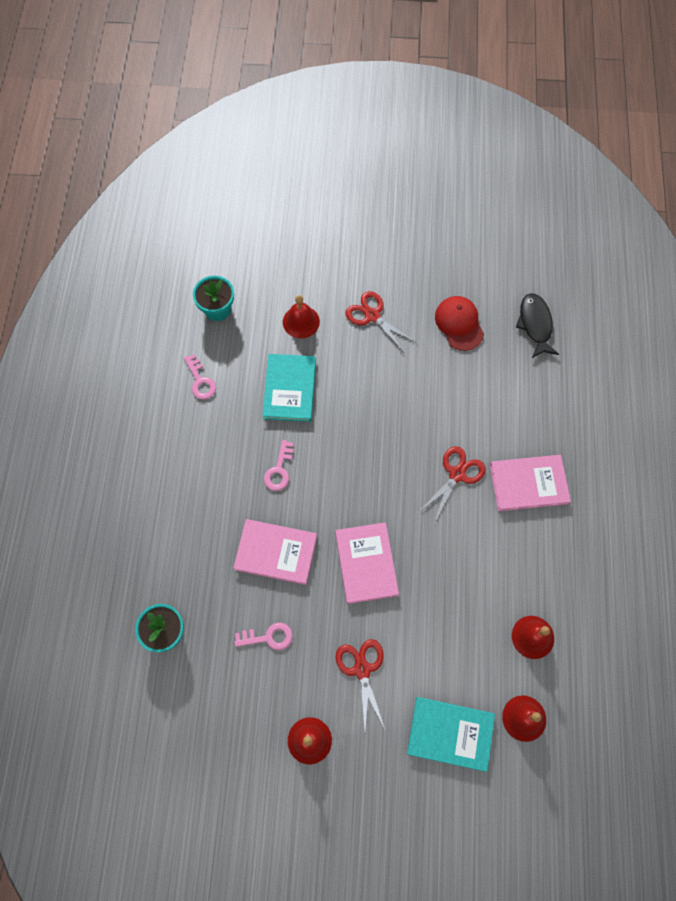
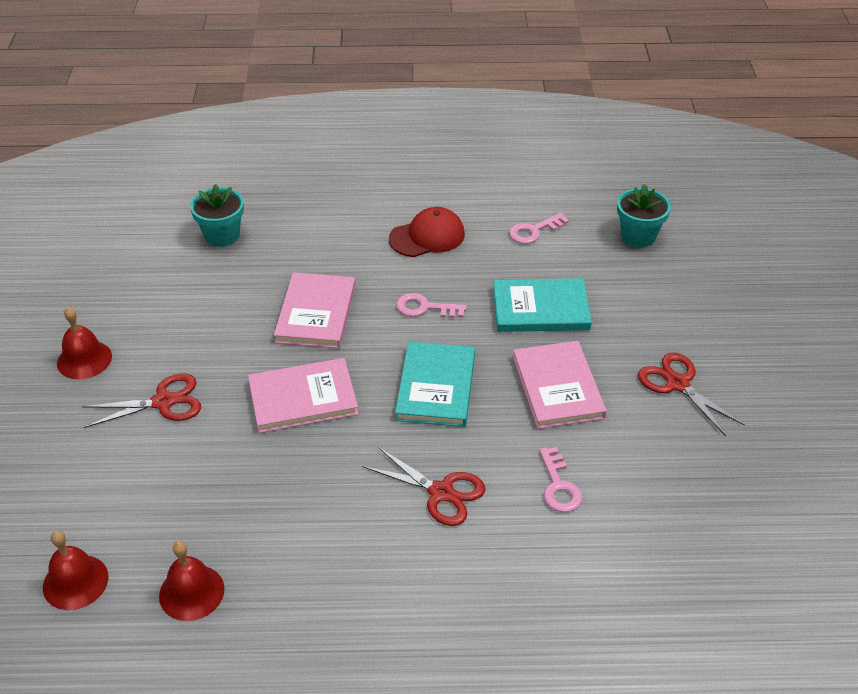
camera: 85 degrees right, 25 degrees down
pink key [235,622,293,650] -> pink key moved to [539,447,582,512]
red bell [283,295,320,338] -> none
red scissors [345,291,417,354] -> red scissors turned 75 degrees counterclockwise [638,353,745,436]
turquoise book [407,697,495,772] -> turquoise book moved to [395,342,475,427]
red cap [435,296,484,351] -> red cap moved to [389,207,465,257]
pink book [490,455,571,511] -> pink book moved to [513,341,607,429]
black fish [516,293,559,358] -> none

